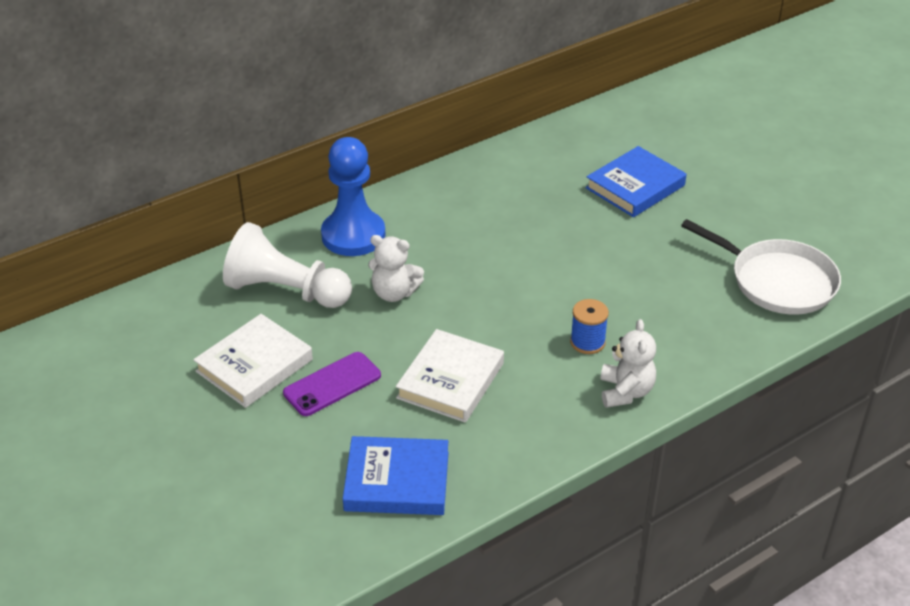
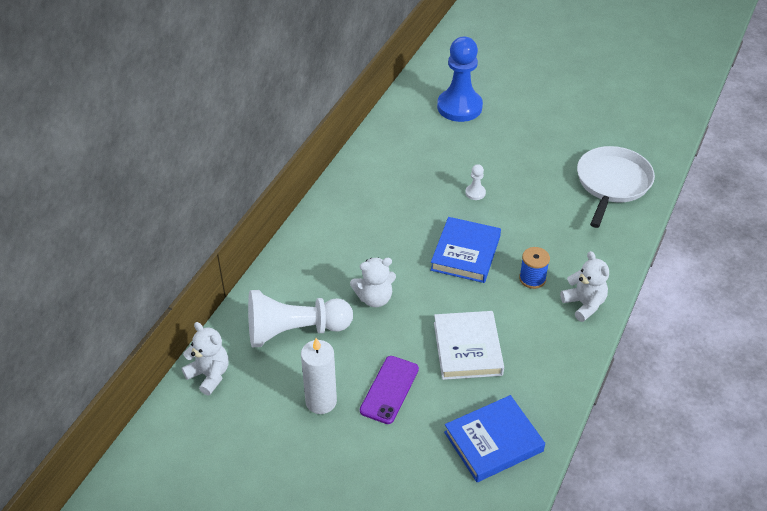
camera: 30 degrees left, 5 degrees up
white book [193,314,313,408] -> white candle [301,338,337,414]
blue pawn [321,137,386,256] -> blue pawn moved to [437,37,483,122]
blue book [586,146,686,217] -> blue book moved to [430,217,501,283]
white pan [681,219,841,315] -> white pan turned 75 degrees counterclockwise [577,146,655,228]
none -> white teddy bear [182,322,229,395]
none -> white pawn [466,164,486,200]

